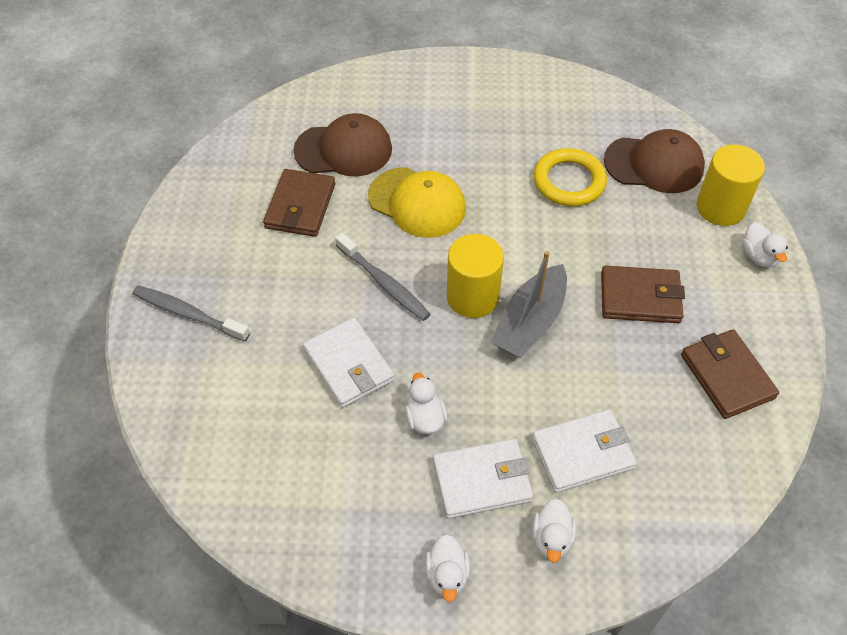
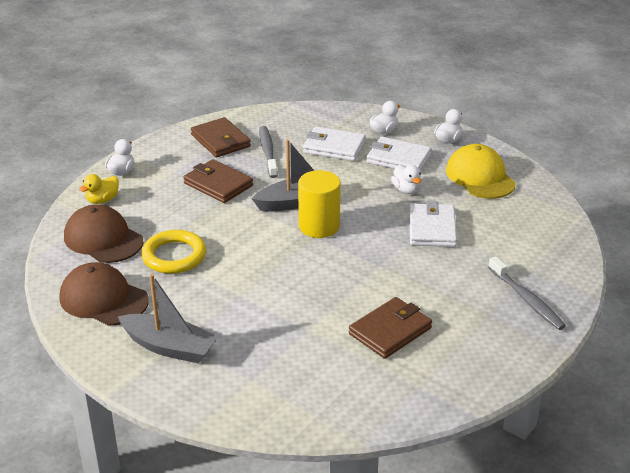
camera: 145 degrees left, 20 degrees down
brown cap [293,113,392,176] -> brown cap moved to [60,262,149,326]
grey toothbrush [335,233,431,321] -> grey toothbrush moved to [259,126,278,178]
yellow cap [368,167,466,238] -> yellow cap moved to [446,144,516,199]
white duck [405,373,448,434] -> white duck turned 45 degrees counterclockwise [391,164,421,194]
brown wallet [681,329,779,419] -> brown wallet turned 45 degrees counterclockwise [191,117,251,157]
yellow cylinder [697,145,765,226] -> yellow duck [79,174,119,204]
none -> grey boat [118,274,219,364]

